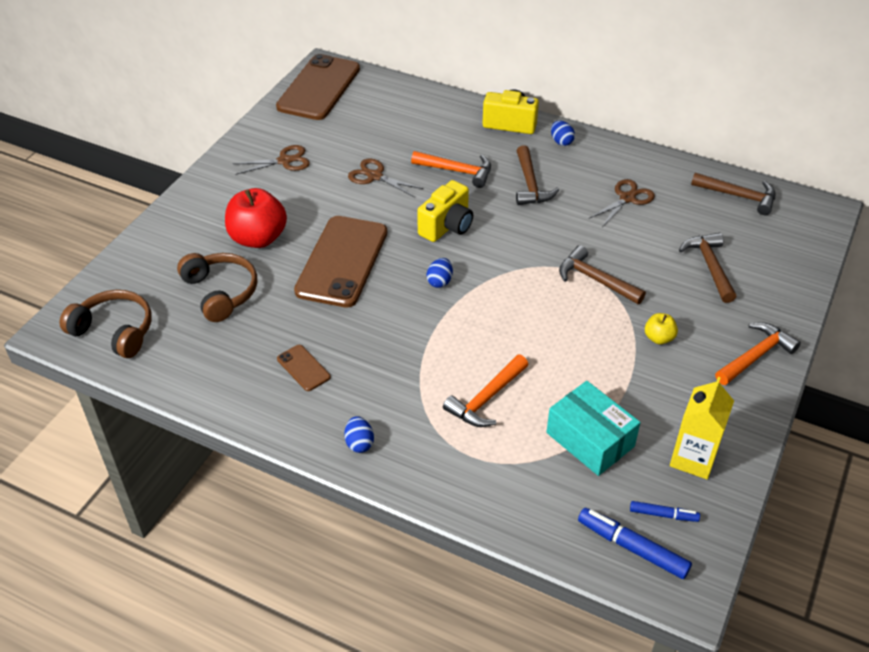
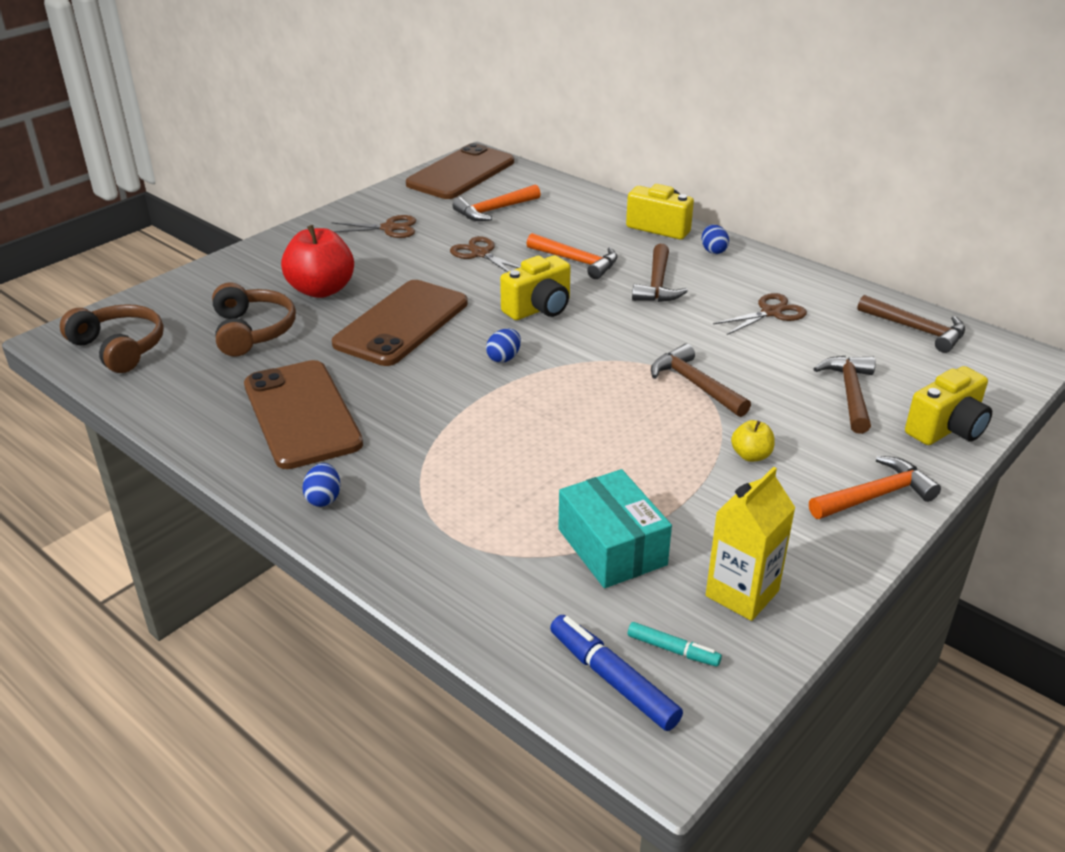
camera: 15 degrees right, 10 degrees down
brown phone [277,345,331,391] -> brown phone [244,360,363,469], size x2.31
orange hammer [443,355,528,427] -> orange hammer moved to [452,184,541,221]
blue marker [630,501,700,522] -> turquoise marker [628,622,722,667]
none -> yellow camera [905,366,992,445]

